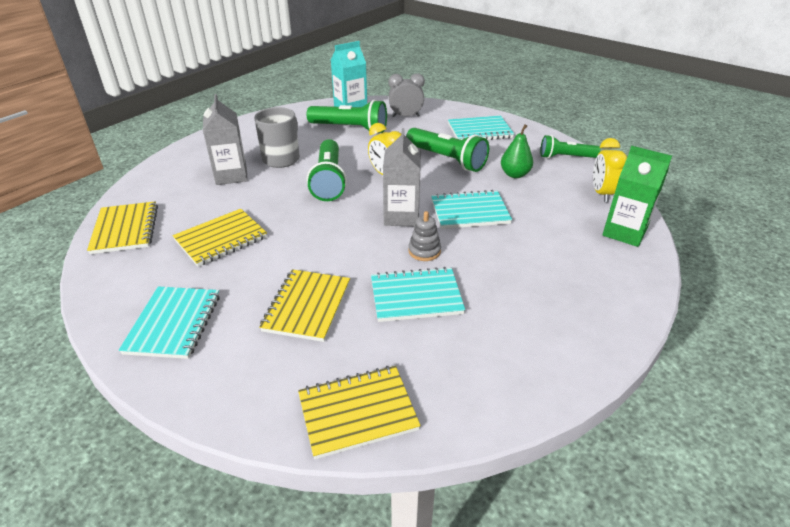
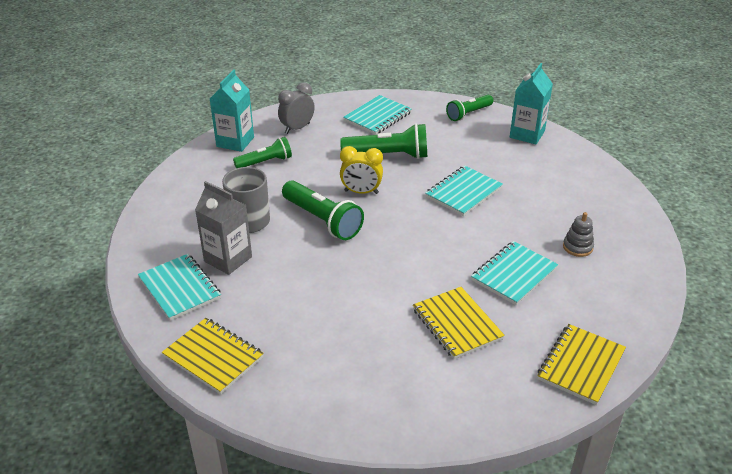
camera: 40 degrees left, 0 degrees up
turquoise notebook [119,287,220,359] -> turquoise notebook moved to [138,254,221,321]
yellow notebook [173,209,267,267] -> none
green flashlight [306,100,387,133] -> green flashlight [233,137,292,168], size x0.65
grey carton [383,128,421,226] -> none
grey stacking toy [408,211,441,261] -> grey stacking toy moved to [563,212,594,257]
green pear [501,124,533,178] -> none
yellow clock [593,138,627,202] -> turquoise carton [510,63,553,144]
green carton [602,146,672,247] -> none

